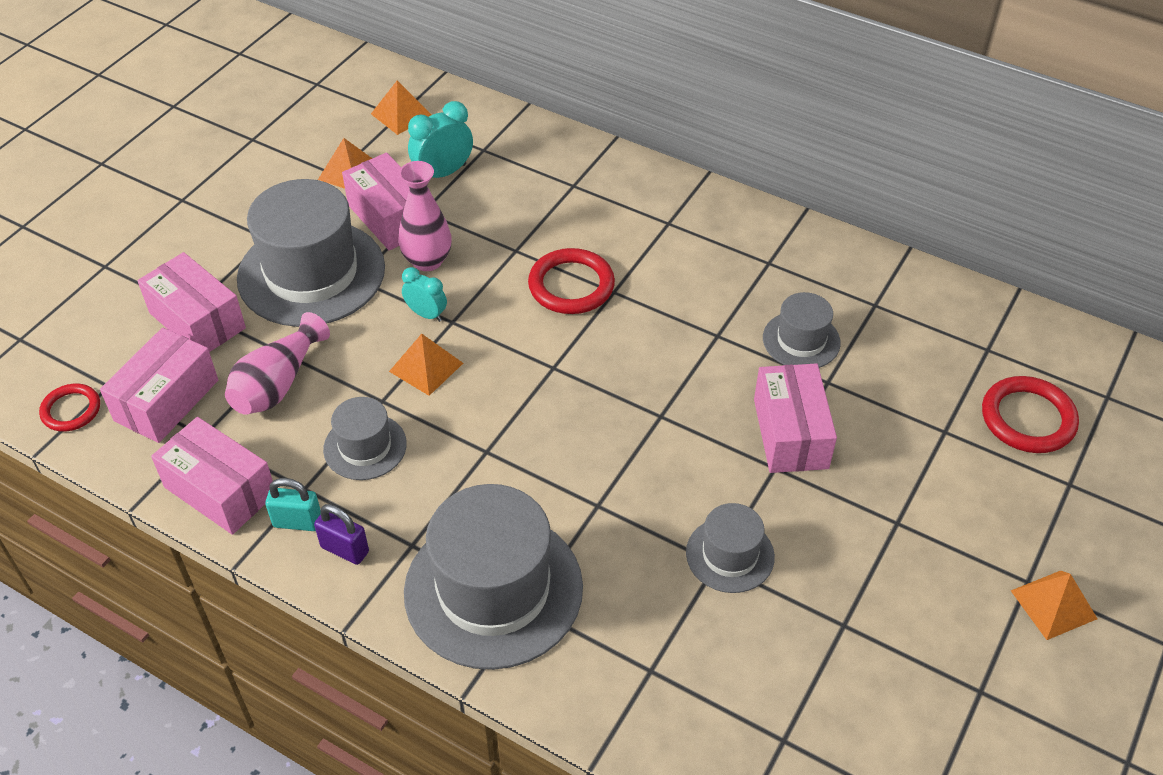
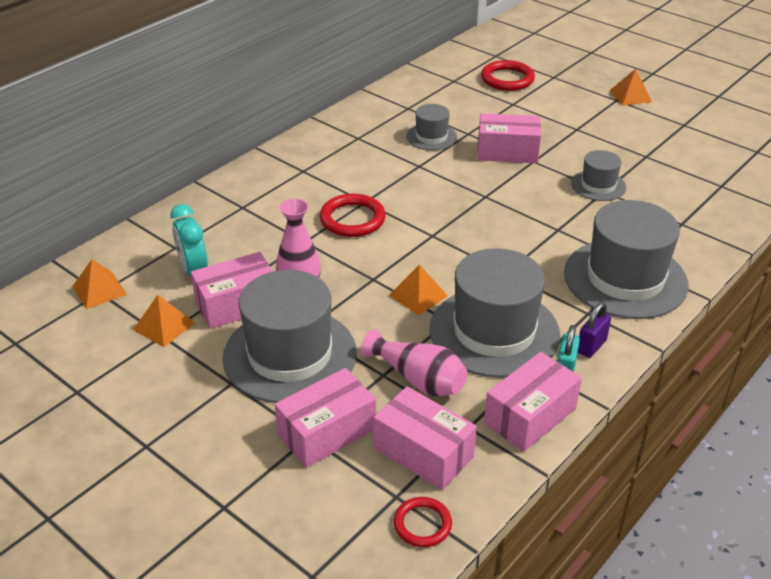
camera: 80 degrees left, 10 degrees down
grey hat [323,397,407,480] -> grey hat [429,248,560,378], size x1.98
turquoise clock [402,267,447,322] -> none

